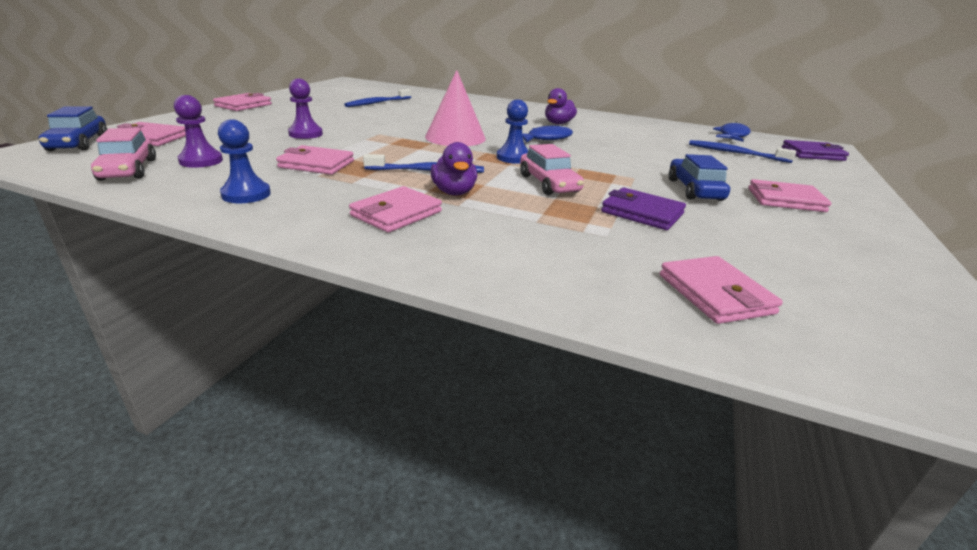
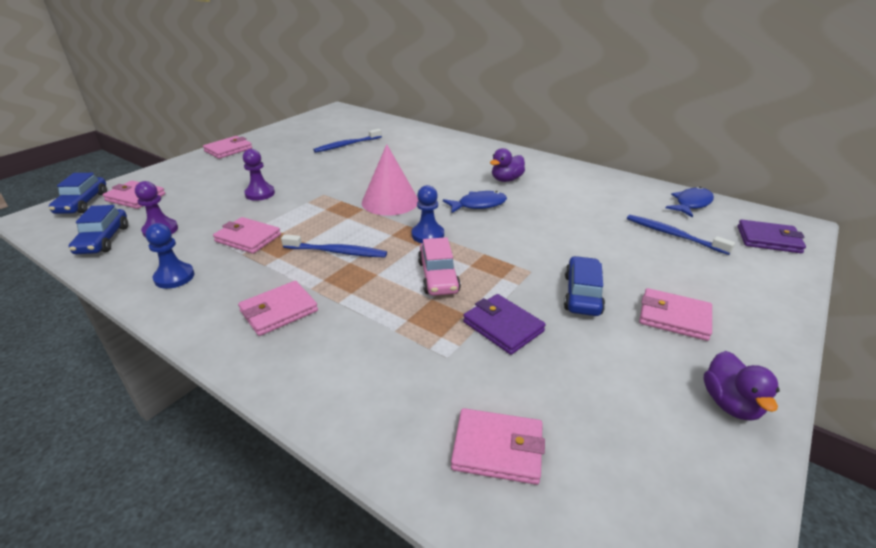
camera: 15 degrees right, 5 degrees up
pink car [91,128,156,181] -> blue car [69,205,128,254]
purple duck [430,142,477,196] -> purple duck moved to [704,351,780,421]
pink wallet [660,256,783,324] -> pink wallet turned 75 degrees counterclockwise [451,408,545,485]

